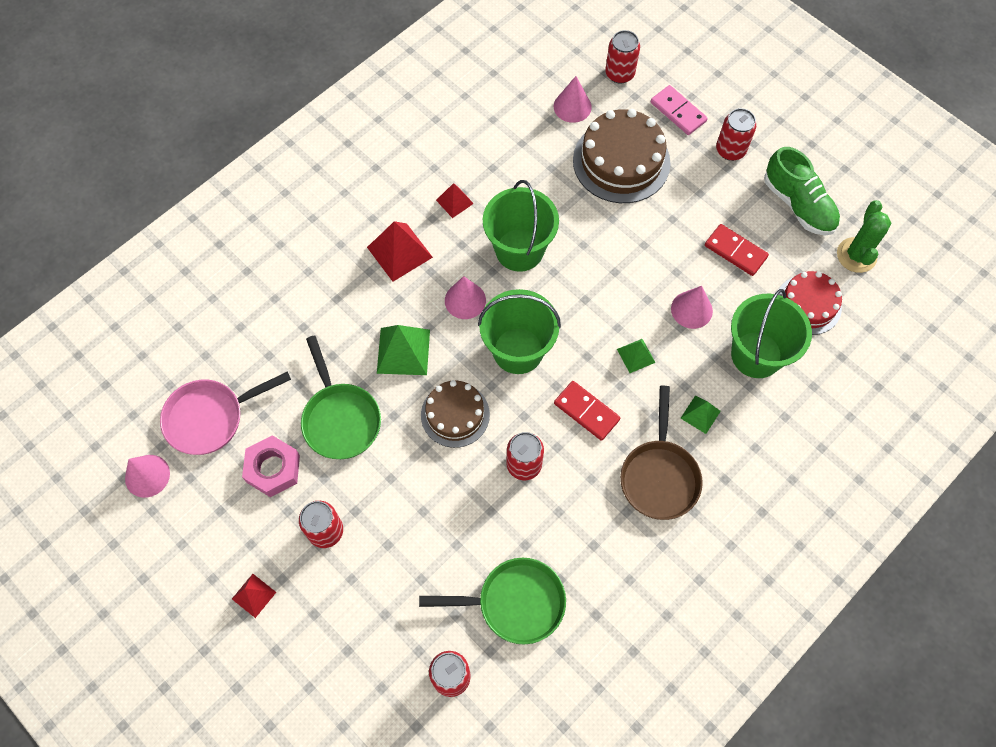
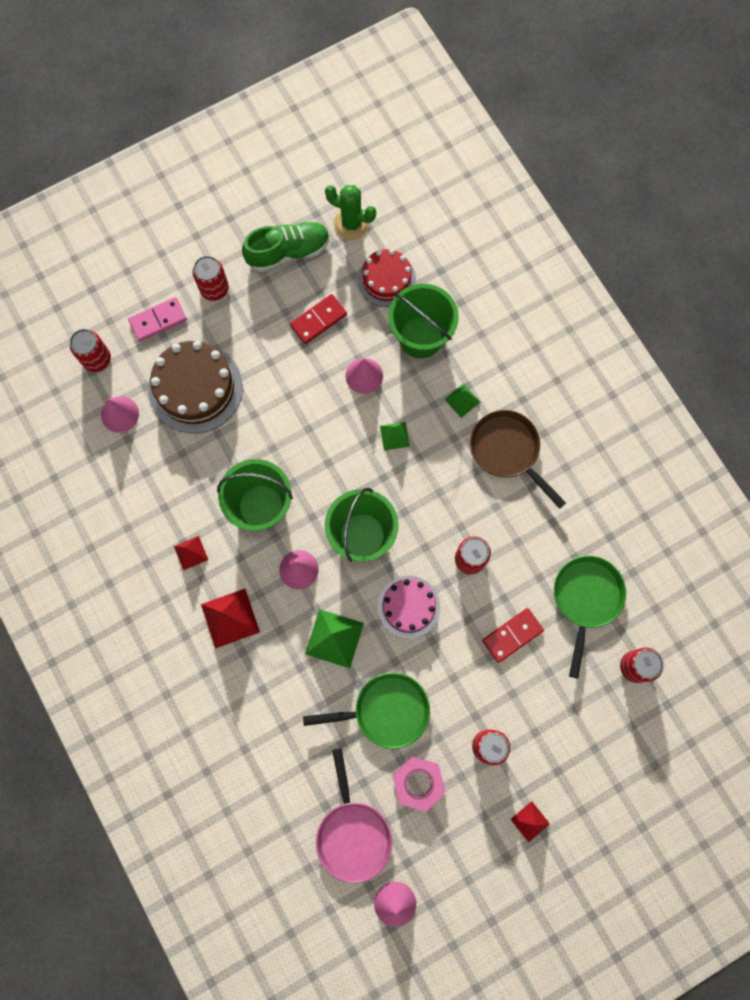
camera: 75 degrees left, 10 degrees up
brown cake [421,380,490,448] -> pink cake [377,576,440,639]
red domino [554,381,620,441] -> red domino moved to [482,608,544,663]
brown pan [620,386,703,520] -> brown pan turned 150 degrees counterclockwise [470,410,566,509]

